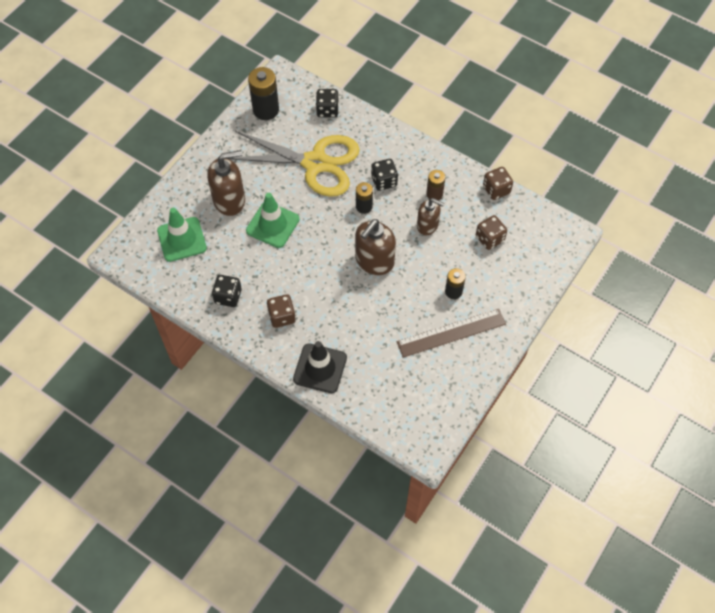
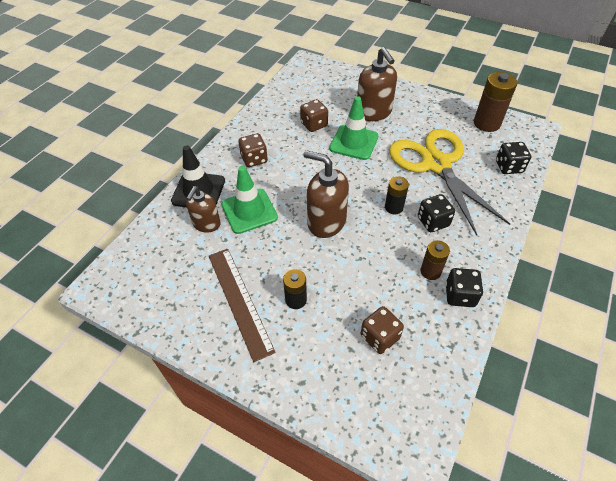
camera: 85 degrees right, 10 degrees down
green traffic cone [157,208,207,262] -> green traffic cone moved to [221,166,278,234]
black dice [212,275,242,307] -> black dice moved to [446,268,483,307]
yellow scissors [226,131,360,197] -> yellow scissors turned 150 degrees clockwise [389,129,510,236]
black battery [248,67,279,120] -> brown battery [474,72,517,132]
brown soap dispenser [417,198,444,235] -> brown soap dispenser moved to [186,186,221,233]
brown dice [483,167,513,200] -> brown dice moved to [300,99,328,132]

